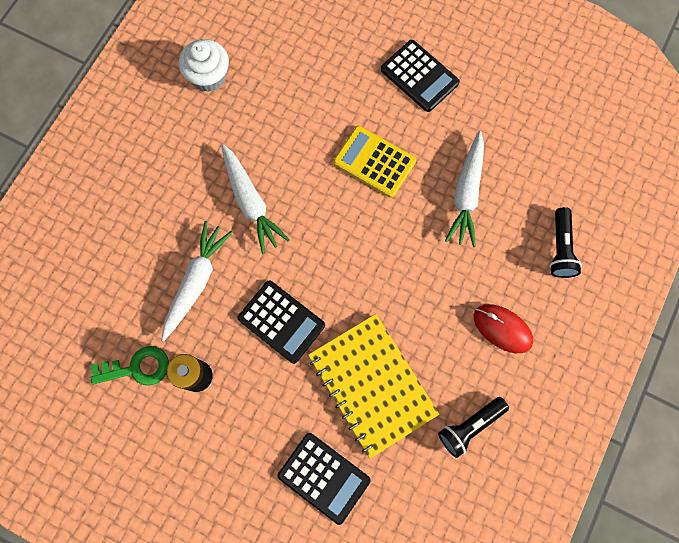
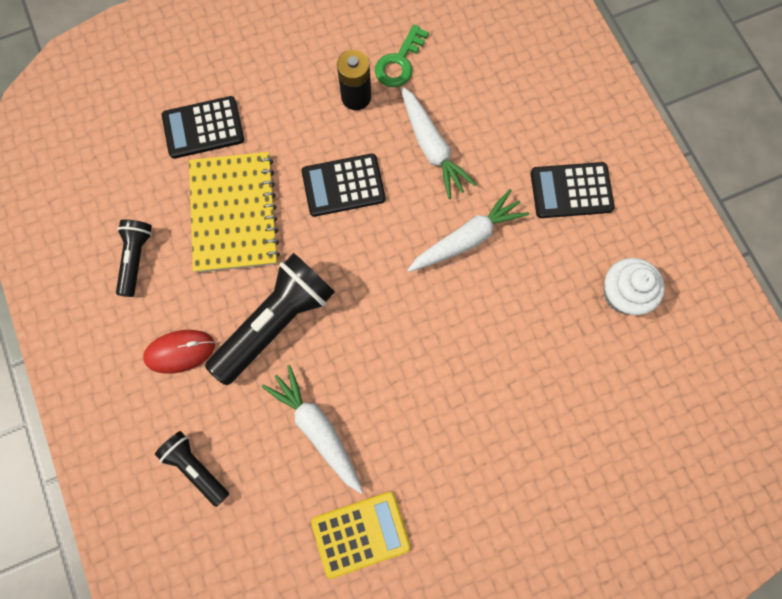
camera: 130 degrees right, 0 degrees up
white carrot [221,144,290,254] -> white carrot turned 135 degrees clockwise [408,189,529,272]
yellow notebook [308,314,439,458] -> yellow notebook turned 75 degrees clockwise [189,152,280,273]
yellow calculator [334,126,416,198] -> yellow calculator moved to [311,492,411,579]
black calculator [381,40,460,112] -> black calculator moved to [530,162,615,218]
none -> black flashlight [205,253,335,385]

